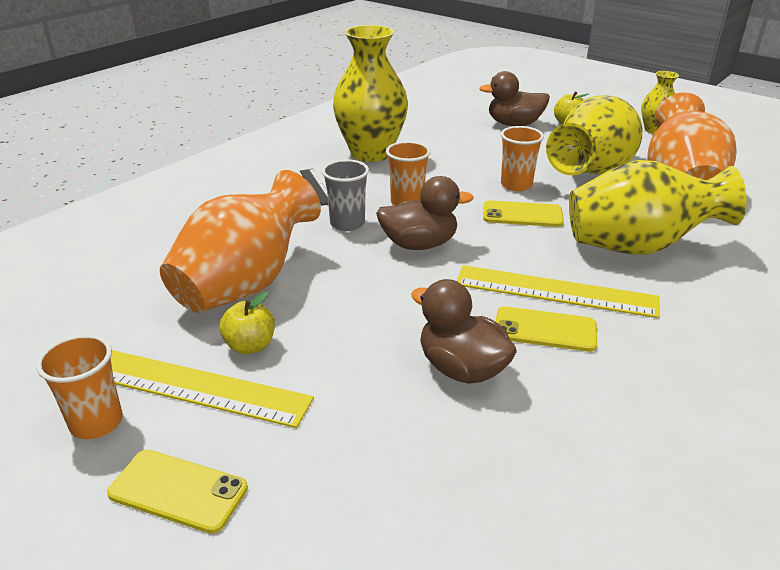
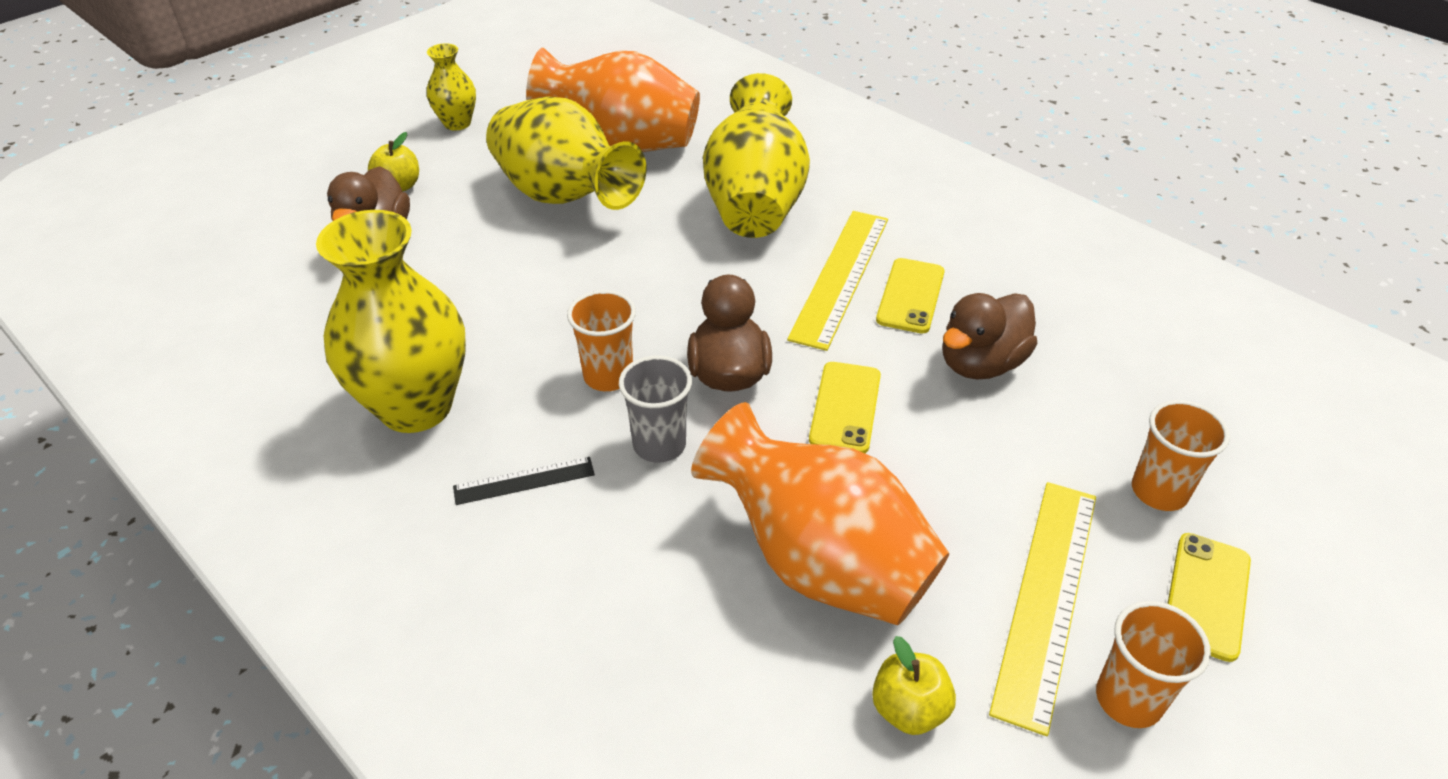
camera: 85 degrees left, 10 degrees up
yellow apple [219,292,275,354] -> yellow apple moved to [872,636,956,735]
yellow phone [483,200,564,227] -> yellow phone moved to [809,362,881,453]
orange cup [501,126,544,191] -> orange cup moved to [1132,400,1230,511]

